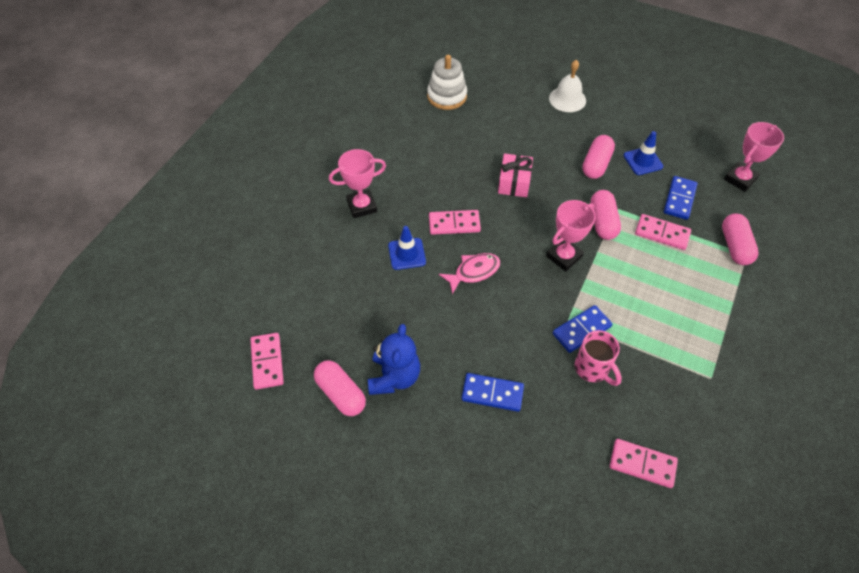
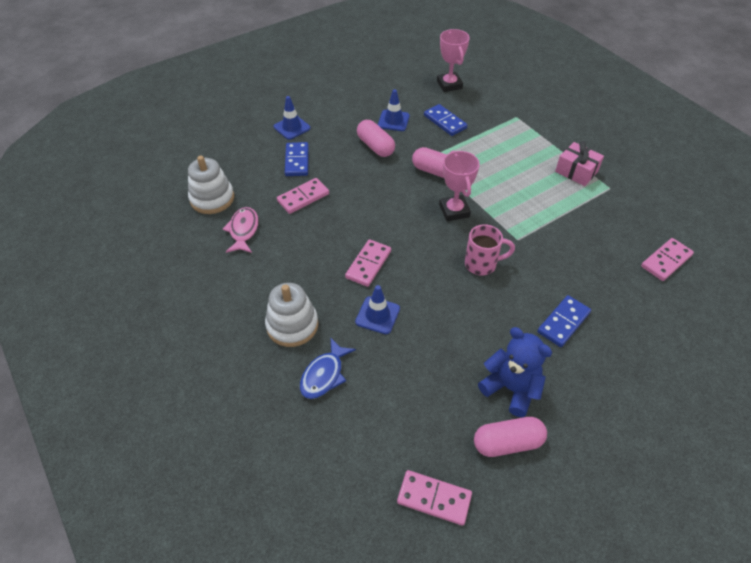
camera: 60 degrees left, 5 degrees down
pink trophy [329,149,386,218] -> white stacking toy [265,283,318,347]
pink fish [439,253,500,294] -> pink fish moved to [223,207,259,253]
pink gift [498,153,533,197] -> pink gift moved to [555,141,604,186]
white bell [549,60,586,112] -> blue traffic cone [273,96,311,140]
blue domino [553,305,613,353] -> blue domino moved to [285,142,309,176]
pink mug [575,330,622,386] -> pink mug moved to [465,224,515,276]
pink domino [635,214,691,250] -> pink domino moved to [277,178,329,214]
pink capsule [722,213,759,265] -> none
none -> blue fish [300,338,356,399]

